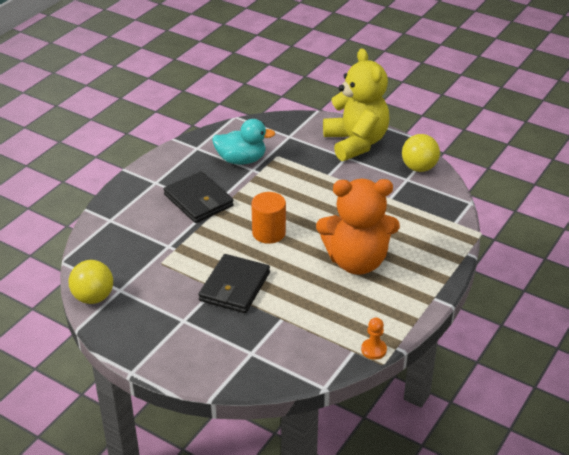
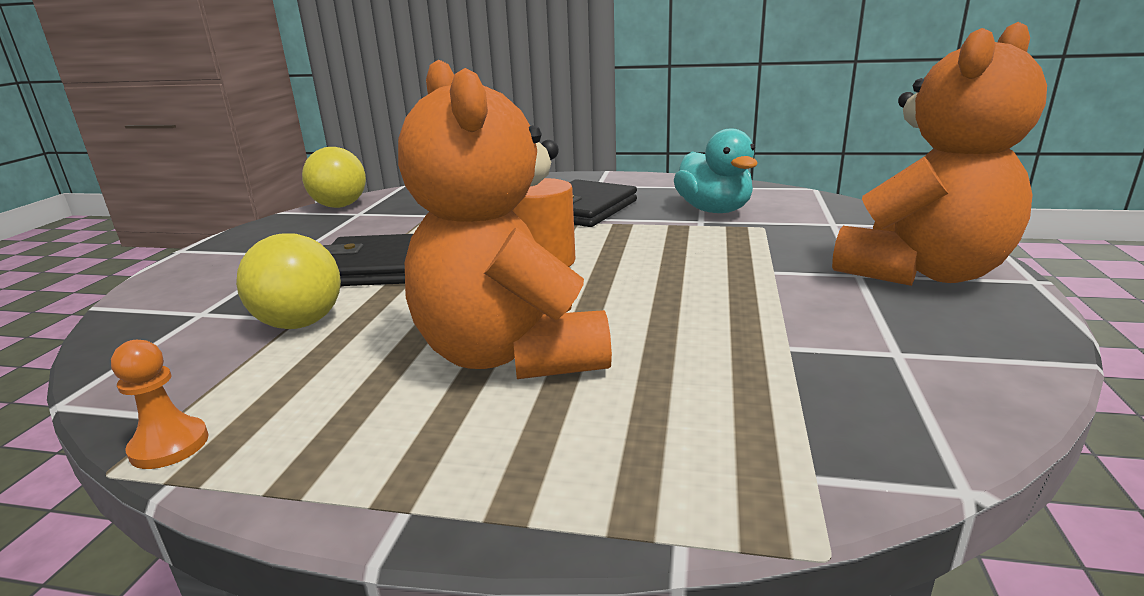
camera: 70 degrees right, 15 degrees down
yellow teddy bear [323,48,389,161] -> orange teddy bear [832,22,1047,286]
yellow ball [402,134,440,172] -> yellow ball moved to [236,233,341,329]

